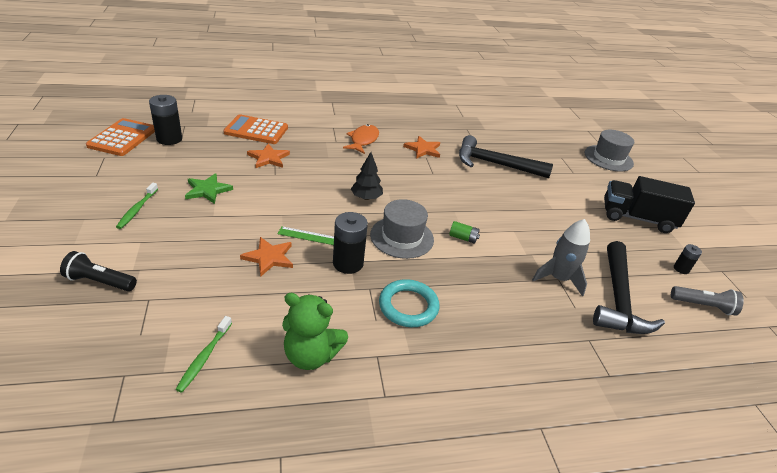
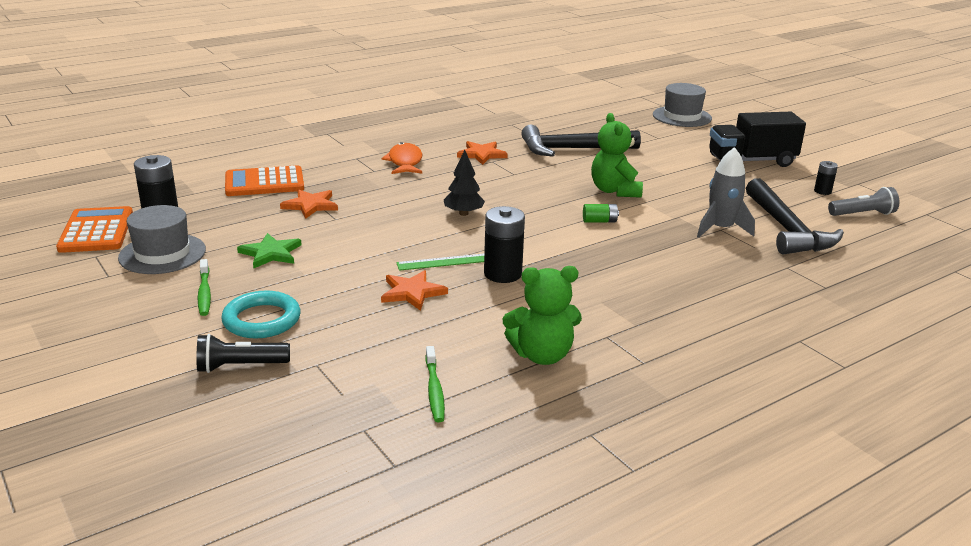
camera: 20 degrees left, 10 degrees down
grey hat [370,199,434,259] -> grey hat moved to [118,205,206,274]
turquoise ring [379,279,439,327] -> turquoise ring moved to [221,290,300,339]
none -> green teddy bear [591,113,643,198]

